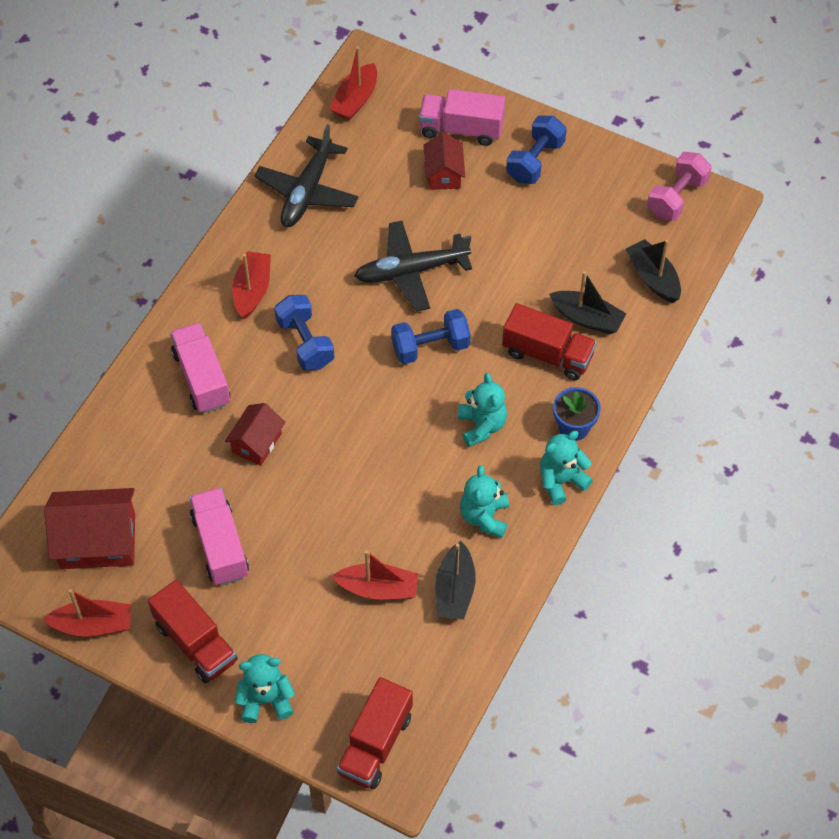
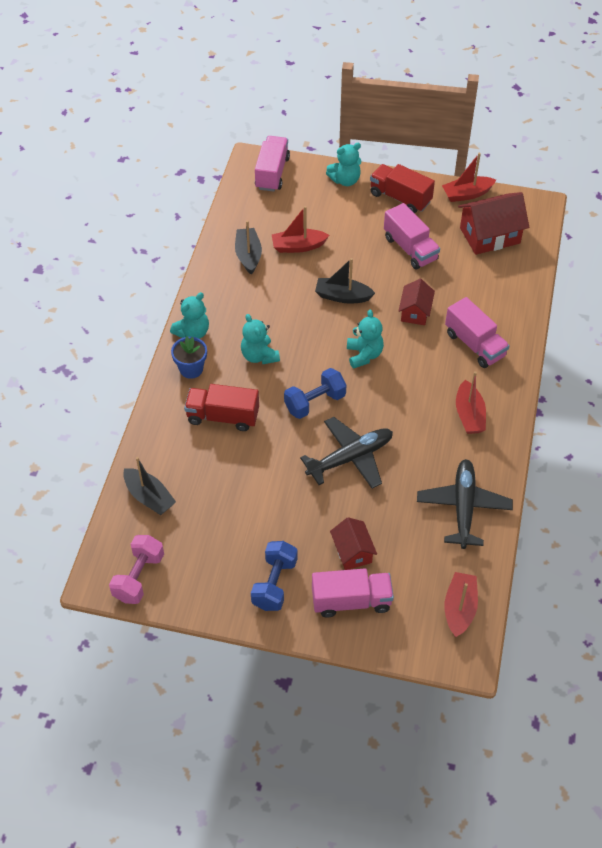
camera: 165 degrees right, 5 degrees down
blue dumbbell [274,295,335,371] -> none
red truck [337,677,413,789] -> pink truck [255,136,290,192]
turquoise teddy bear [460,465,509,538] -> turquoise teddy bear moved to [347,309,384,369]
black boat [549,271,626,334] -> black boat moved to [315,258,375,304]

